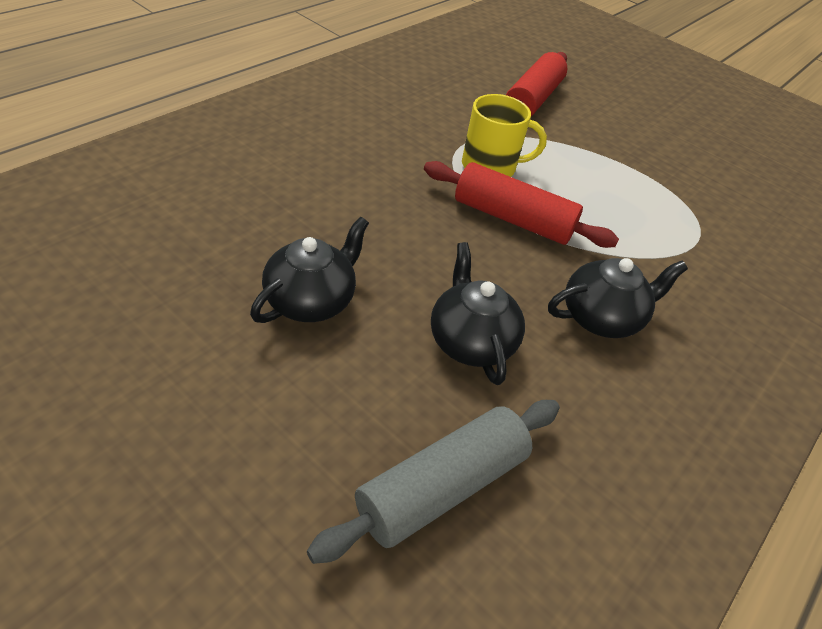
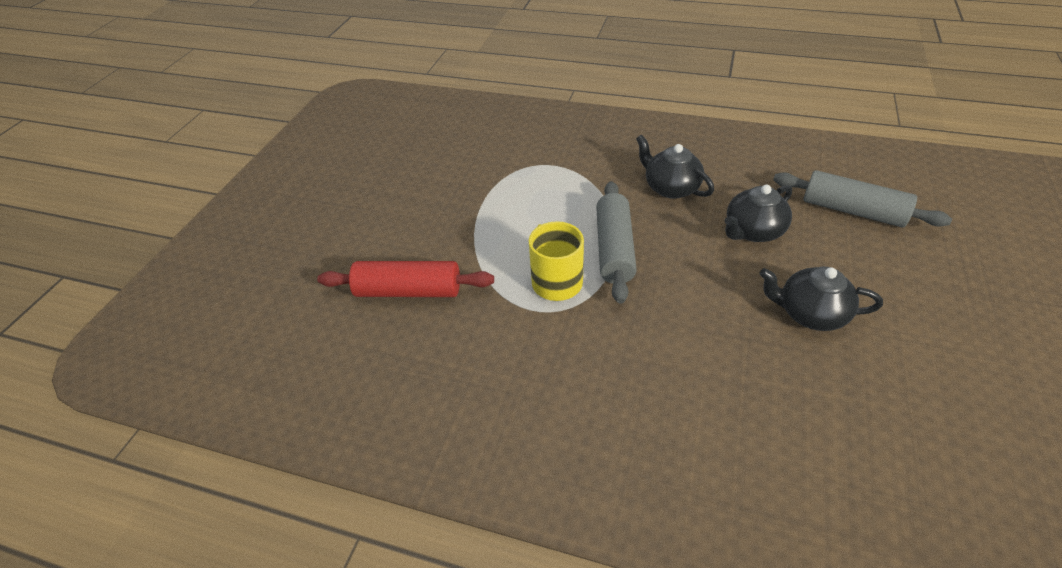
camera: 105 degrees left, 0 degrees up
red rolling pin [424,161,619,248] -> grey rolling pin [596,181,637,304]

